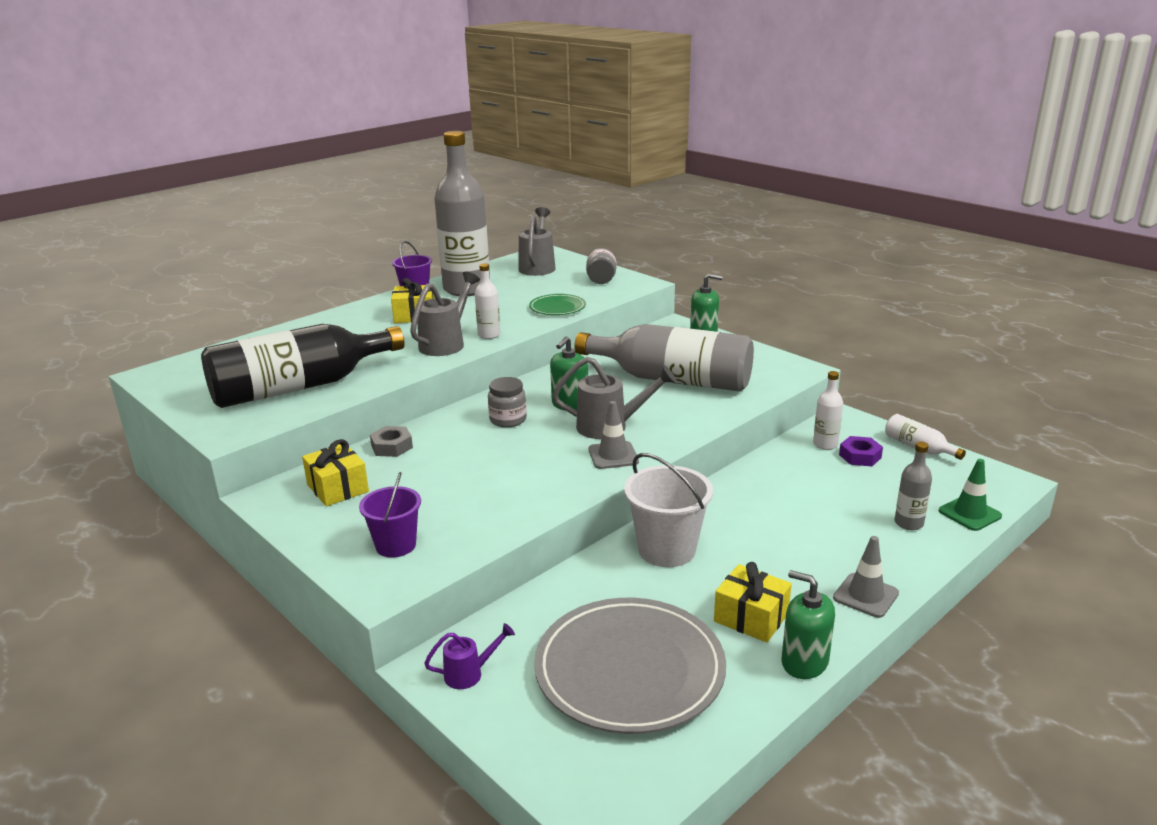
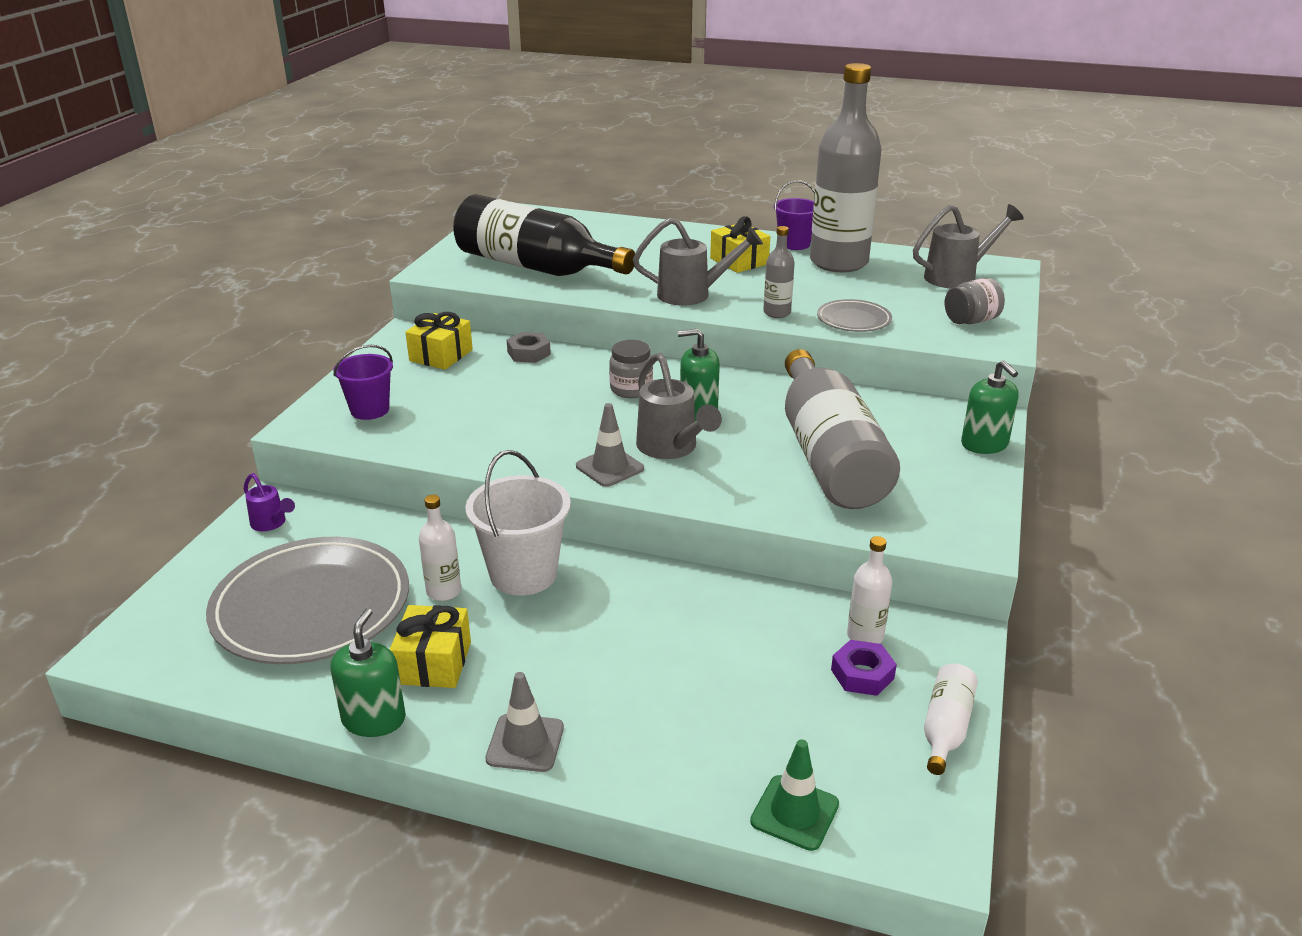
camera: 60 degrees right, 5 degrees up
white bottle [475,263,501,339] -> white bottle moved to [419,495,461,601]
green plate [529,294,586,315] -> grey plate [817,299,892,332]
grey bottle [895,442,932,530] -> grey bottle moved to [763,226,795,318]

